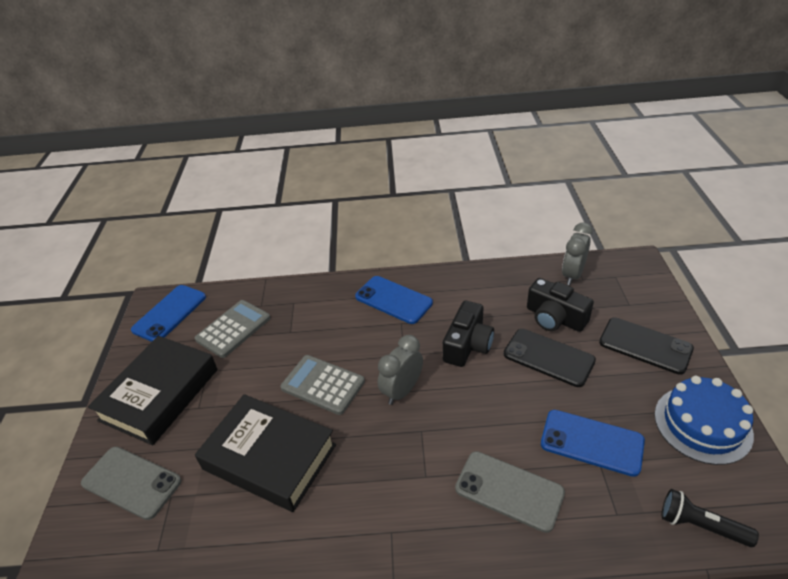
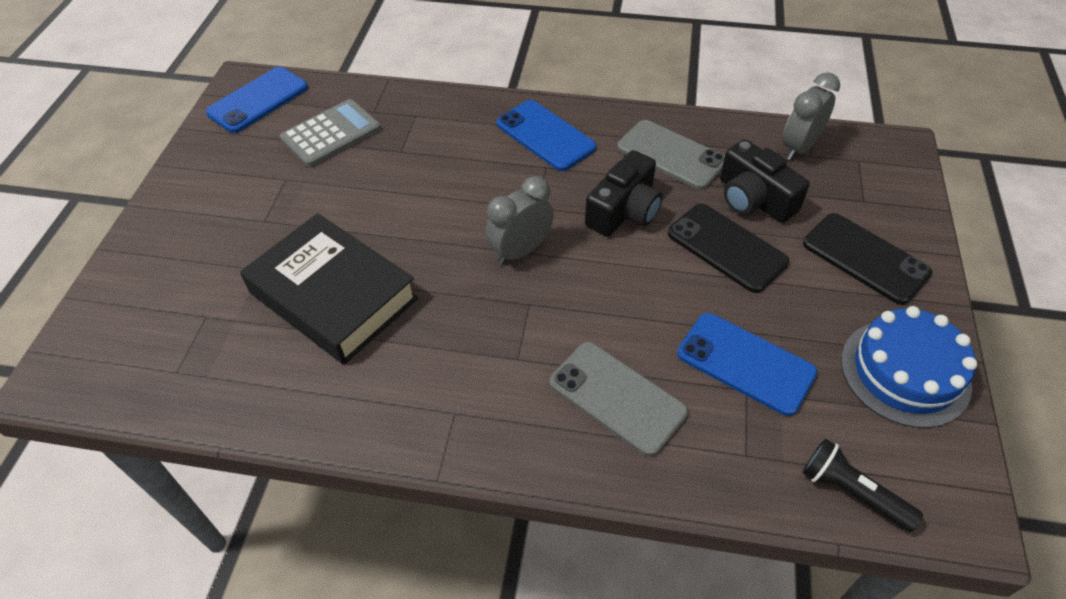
camera: 10 degrees right, 10 degrees up
grey phone [81,447,181,520] -> grey phone moved to [617,120,725,190]
black book [88,336,217,445] -> none
grey calculator [280,355,365,415] -> none

